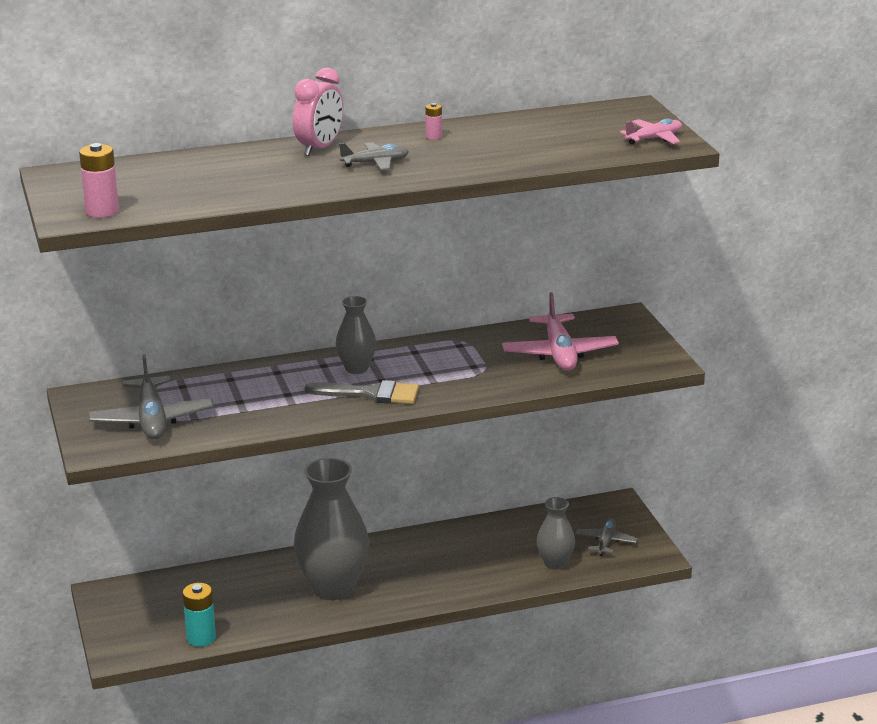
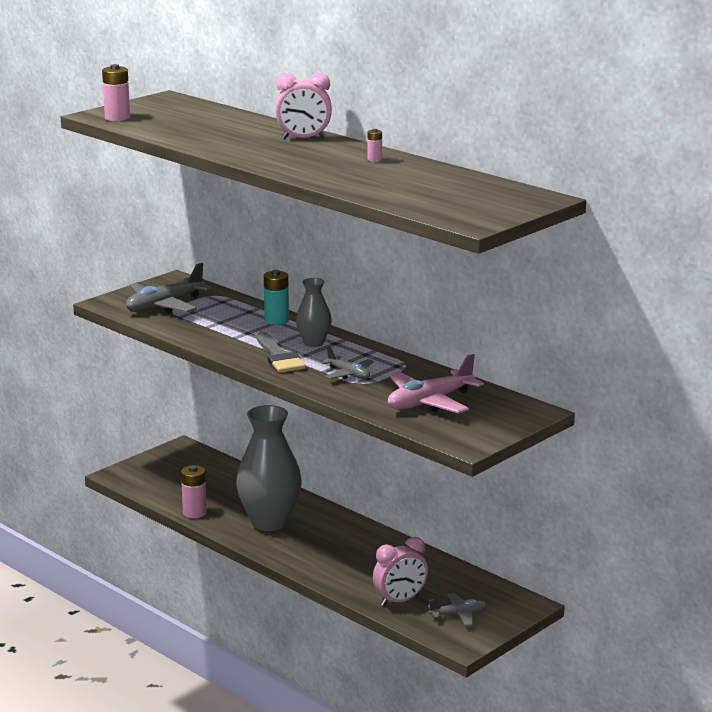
camera: 60 degrees right, 5 degrees down
turquoise battery [183,583,216,647] -> turquoise battery moved to [264,270,289,325]
grey plane [339,142,409,170] -> grey plane moved to [321,347,374,379]
grey vase [537,497,575,570] -> pink clock [373,537,428,606]
pink plane [620,119,682,145] -> none
none -> pink battery [181,465,207,518]

